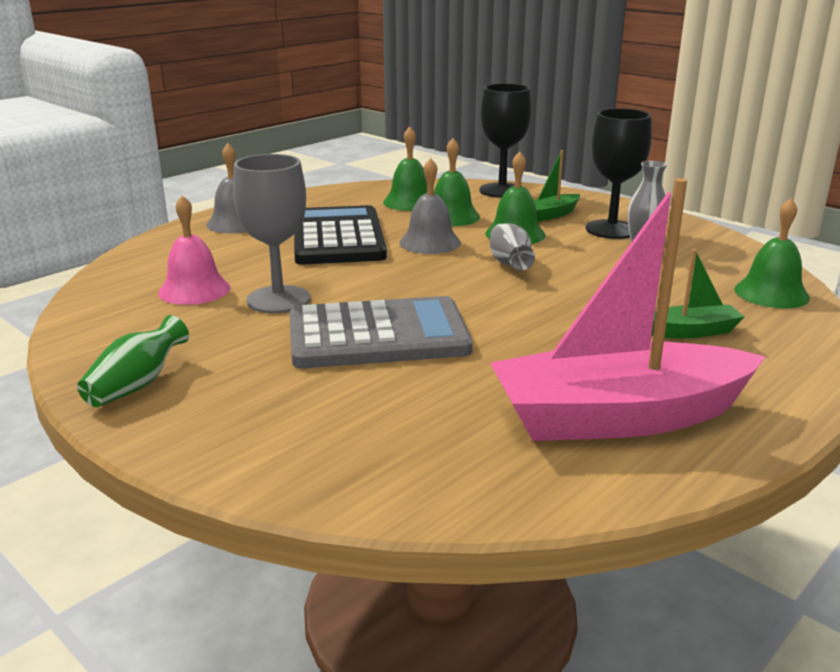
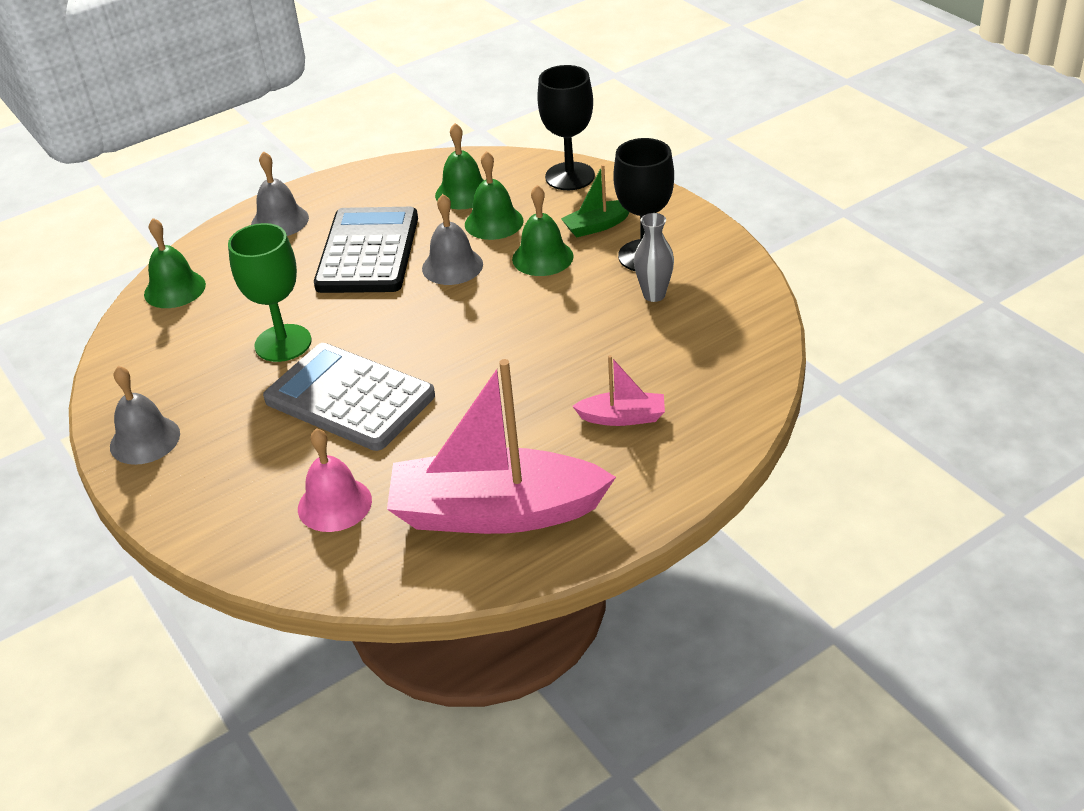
camera: 15 degrees right, 15 degrees up
green vase [77,315,189,407] -> grey bell [110,366,180,465]
pink bell [158,195,230,305] -> pink bell moved to [298,428,372,532]
grey goblet [233,154,310,313] -> green goblet [228,223,312,362]
grey calculator [289,296,473,368] -> grey calculator turned 150 degrees counterclockwise [263,343,435,451]
grey vase [490,223,535,271] -> none
green boat [652,249,744,339] -> pink boat [572,355,665,426]
green bell [734,198,810,309] -> green bell moved to [144,218,206,308]

